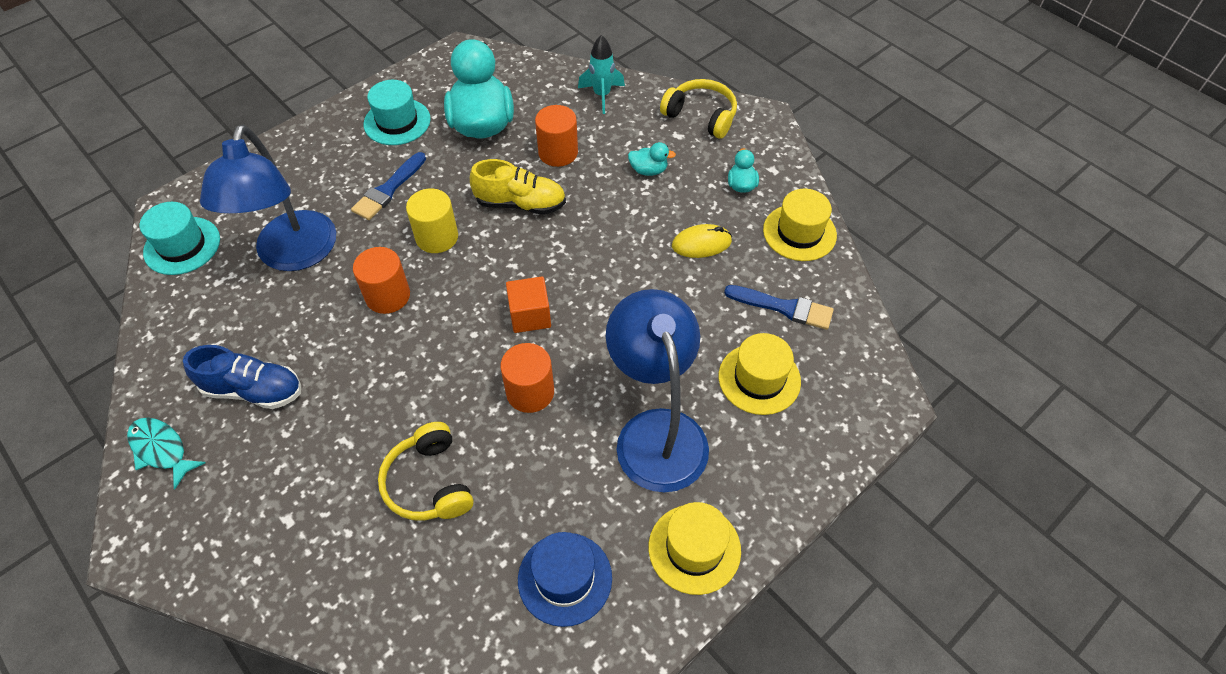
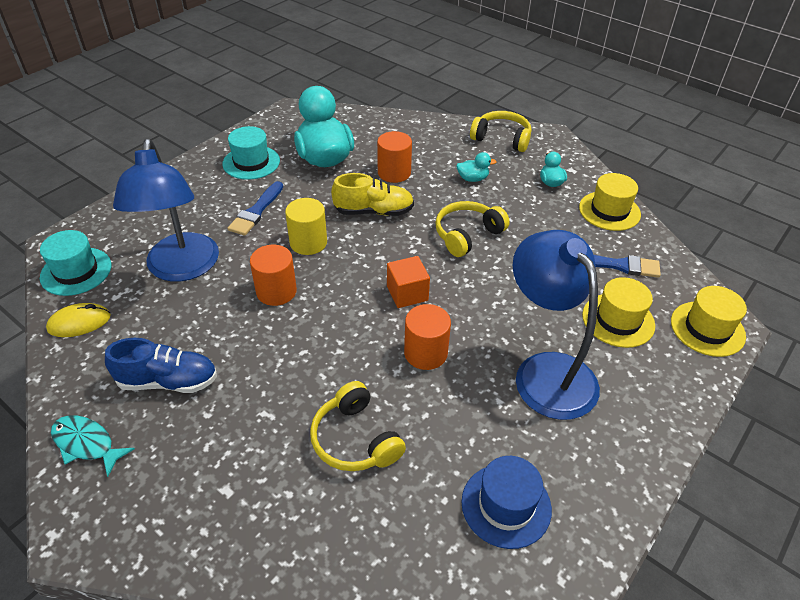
camera: 10 degrees left, 10 degrees down
turquoise rocket [578,35,625,114] -> none
yellow hat [649,502,741,595] -> yellow hat moved to [671,286,747,357]
yellow mouse [672,224,732,258] -> yellow mouse moved to [46,303,111,337]
none -> yellow headphones [435,201,510,257]

